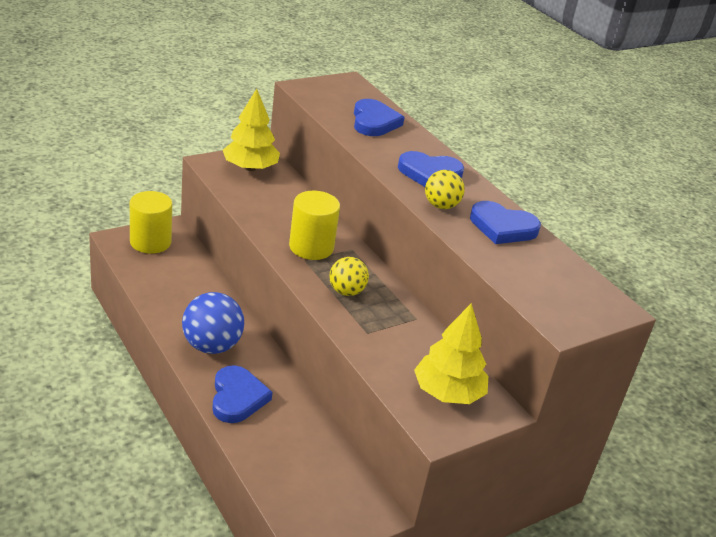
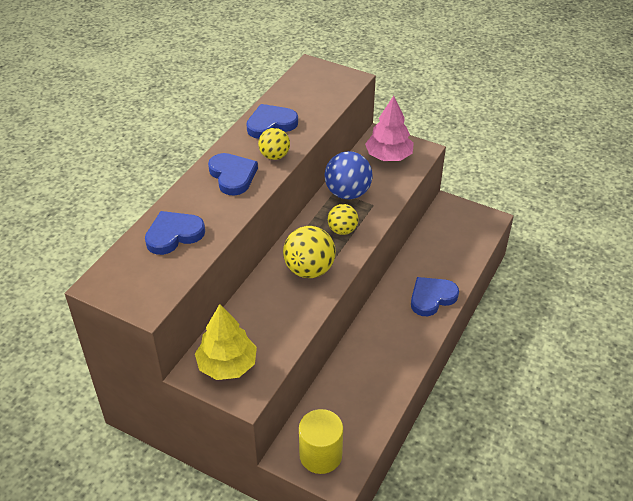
camera: 115 degrees left, 10 degrees up
blue ball [182,292,244,354] -> blue ball moved to [325,151,373,199]
yellow cylinder [289,191,340,260] -> yellow ball [283,226,336,278]
yellow tree [414,303,488,404] -> pink tree [365,96,414,161]
blue heart [470,201,541,244] -> blue heart turned 105 degrees counterclockwise [246,104,298,139]

